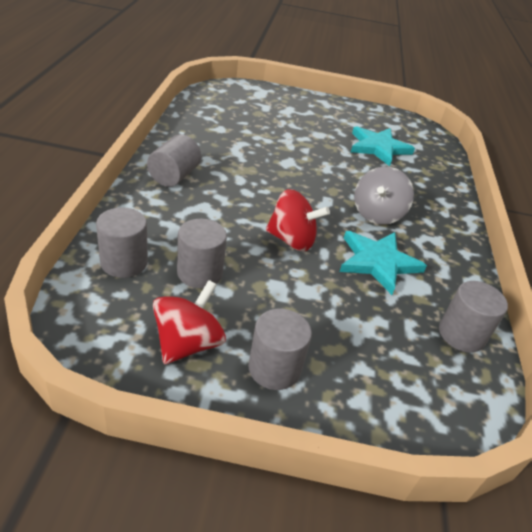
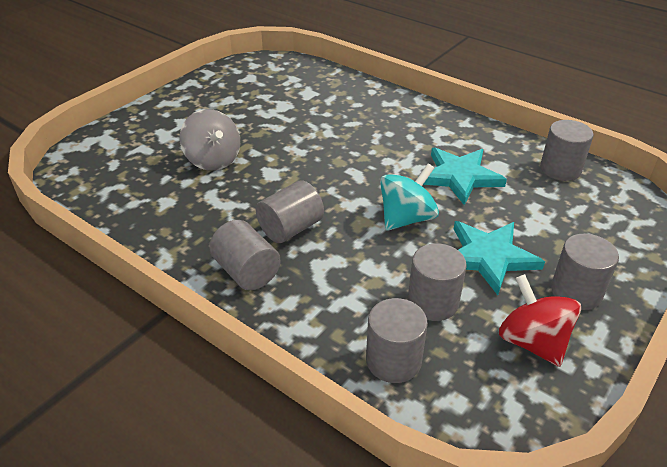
camera: 55 degrees left, 0 degrees up
red spinning top [266,189,330,252] -> turquoise spinning top [380,164,439,231]
turquoise star [351,126,415,166] -> turquoise star moved to [454,221,545,295]
grey spinning top [354,167,414,225] -> grey spinning top moved to [180,109,240,171]
none -> grey cylinder [256,180,324,243]

